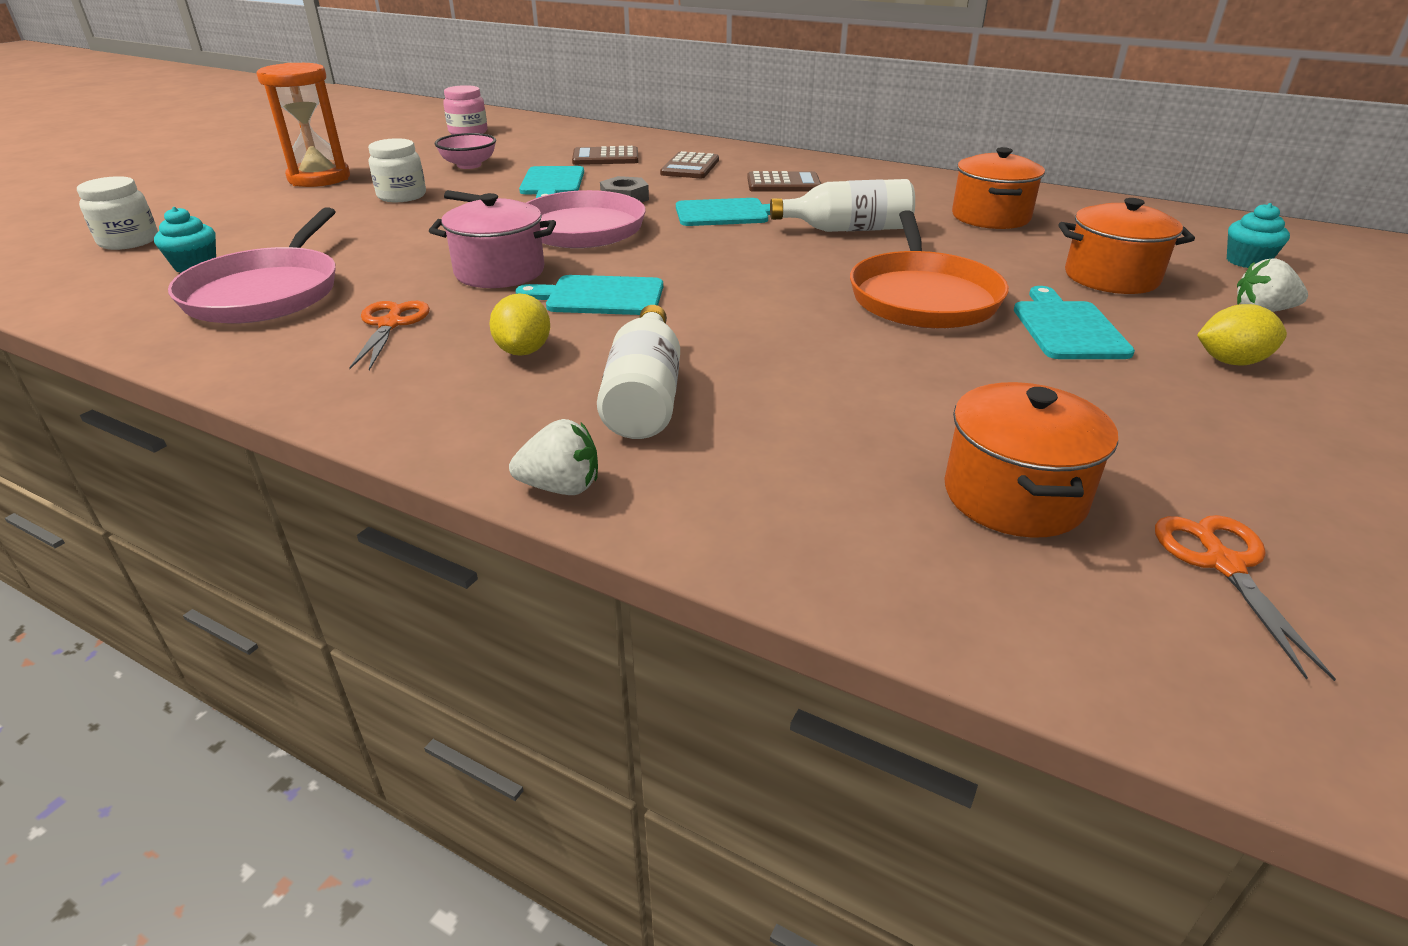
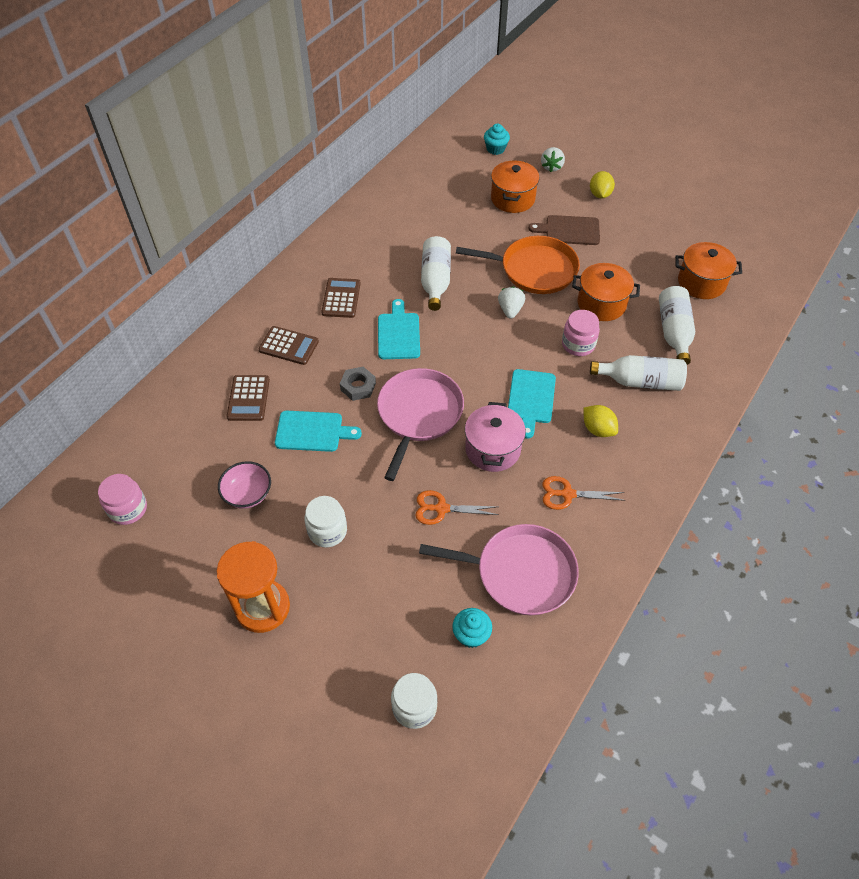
camera: 85 degrees left, 20 degrees up
yellow lemon [489,293,550,356] -> yellow lemon turned 45 degrees clockwise [584,405,618,437]
white strawberry [509,419,598,495] -> white strawberry moved to [498,286,525,319]
orange pot [952,147,1045,229] -> orange pot moved to [572,263,640,321]
turquoise cutting board [1014,286,1135,359] -> brown cutting board [529,215,600,245]
orange scissors [1155,515,1336,681] -> orange scissors moved to [415,490,499,525]
none -> pink jar [562,310,600,356]
none -> white bottle [659,286,695,365]

